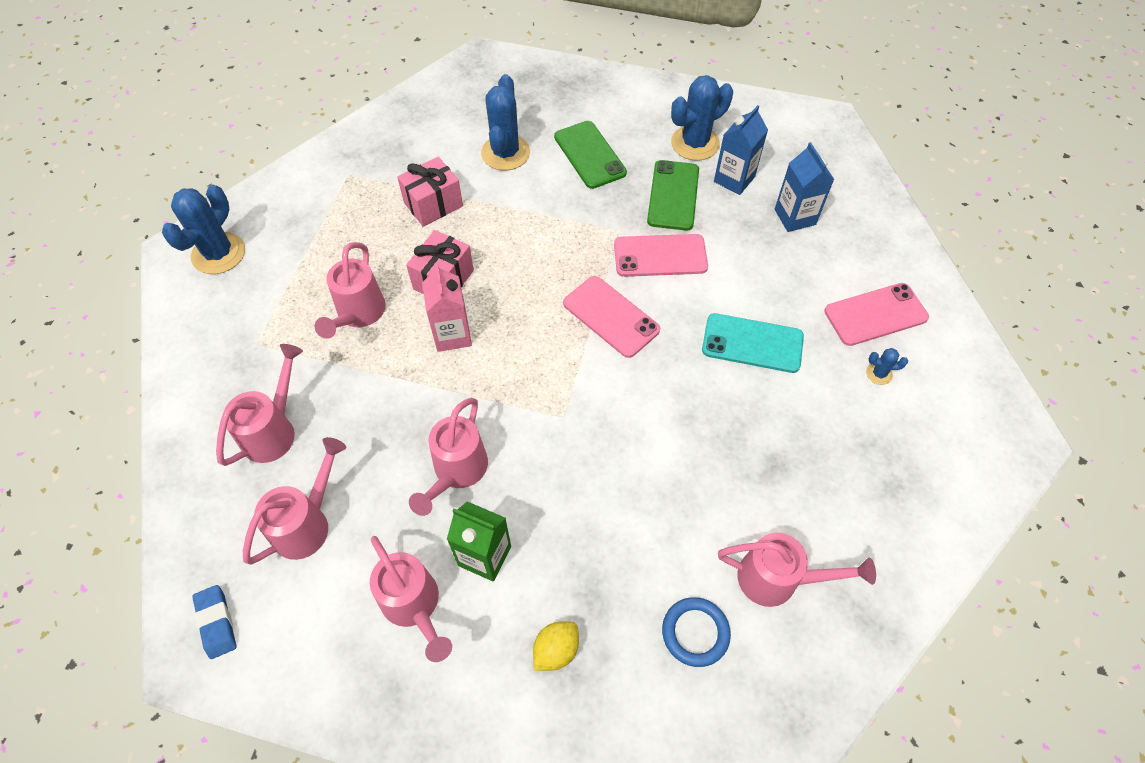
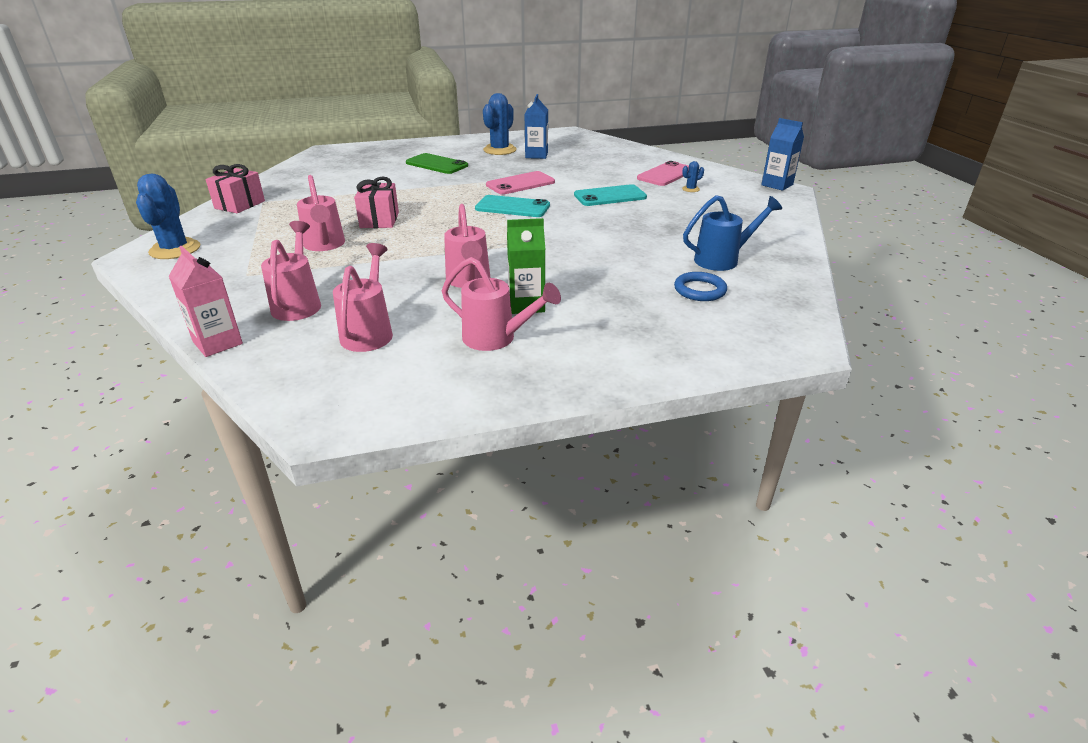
camera: 30 degrees left, 25 degrees down
blue eraser [192,585,237,659] -> none
pink gift [397,157,463,227] -> pink gift moved to [206,164,265,213]
pink carton [422,263,472,352] -> pink carton moved to [169,246,243,357]
blue cactus [481,74,530,170] -> none
yellow lemon [533,621,579,671] -> none
pink phone [563,276,660,358] -> turquoise phone [475,195,550,217]
green phone [647,160,699,231] -> none
pink watering can [718,533,876,607] -> blue watering can [683,195,782,271]
blue carton [775,142,834,232] -> blue carton moved to [761,118,804,191]

